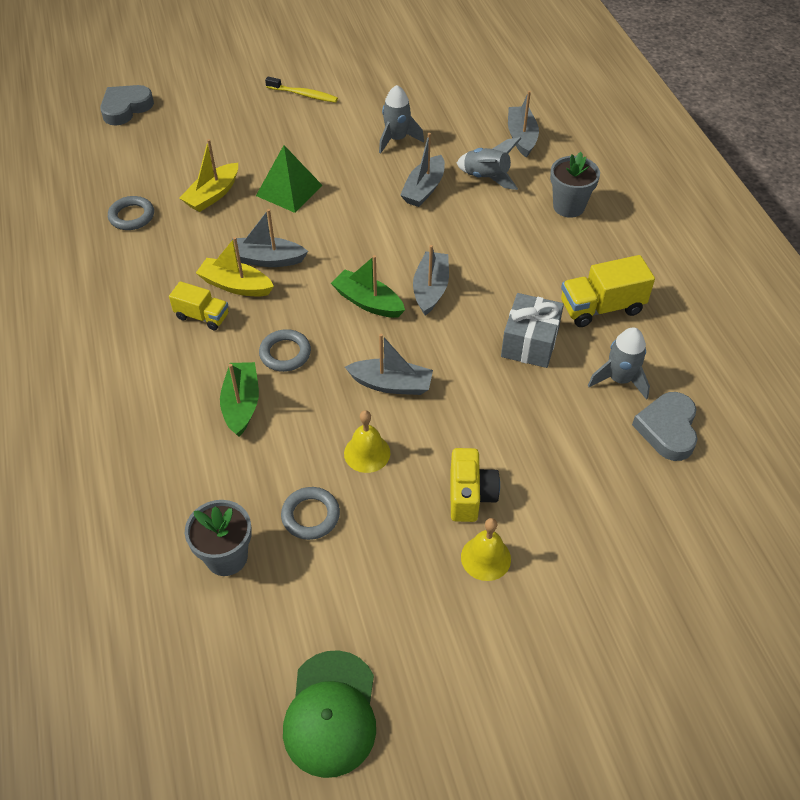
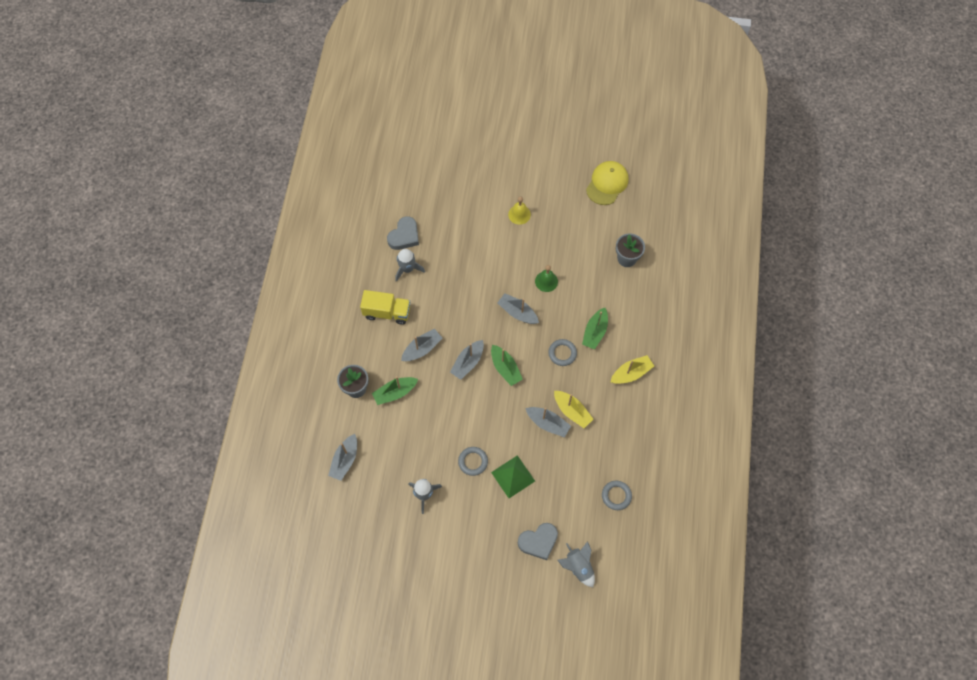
camera: 155 degrees left, 15 degrees up
grey heart [100,85,154,125] -> grey heart moved to [518,523,558,560]
yellow truck [169,281,228,330] -> none
yellow boat [180,139,238,212] -> yellow boat moved to [611,355,654,384]
yellow toothbrush [265,77,338,103] -> none
grey ring [281,487,340,540] -> grey ring moved to [458,447,488,476]
green cap [283,650,376,778] -> yellow cap [586,161,629,205]
yellow bell [344,410,390,473] -> green bell [535,265,558,292]
grey boat [400,133,445,207] -> grey boat moved to [401,328,442,361]
yellow camera [451,448,500,522] -> none
grey rocket [457,137,521,190] -> grey rocket moved to [558,541,595,587]
grey gift [501,293,564,368] -> none
none -> green boat [372,376,418,405]

